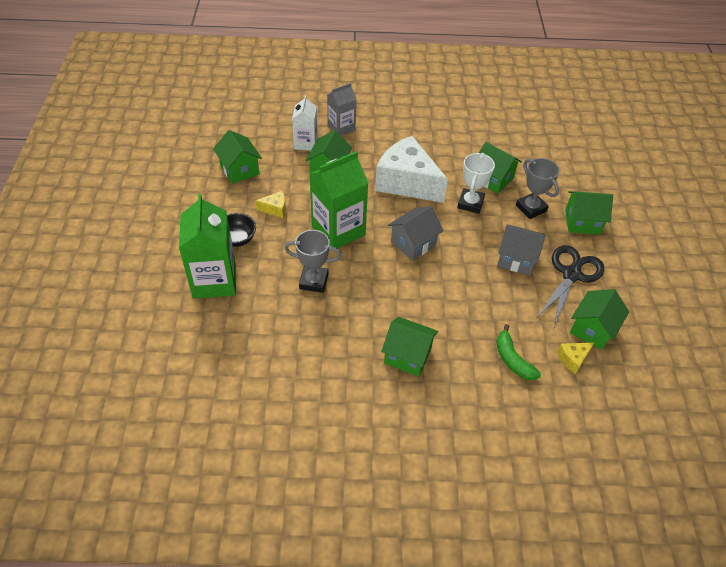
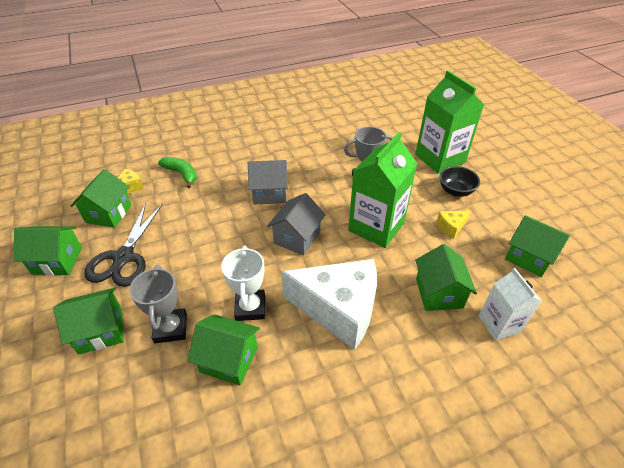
camera: 160 degrees right, 5 degrees down
grey carton [327,83,357,135] -> none
green house [381,317,438,376] -> green house moved to [14,226,82,276]
grey house [497,224,545,275] -> grey house moved to [248,160,288,205]
grey trophy [516,158,560,219] -> grey trophy turned 45 degrees clockwise [129,265,187,343]

